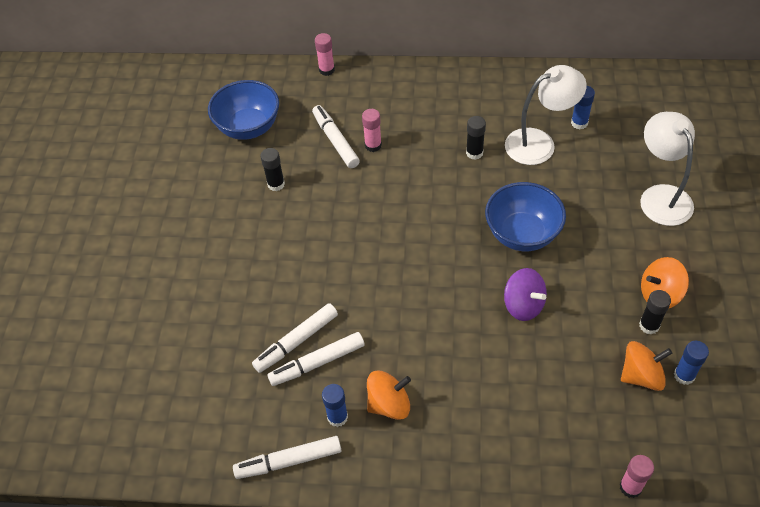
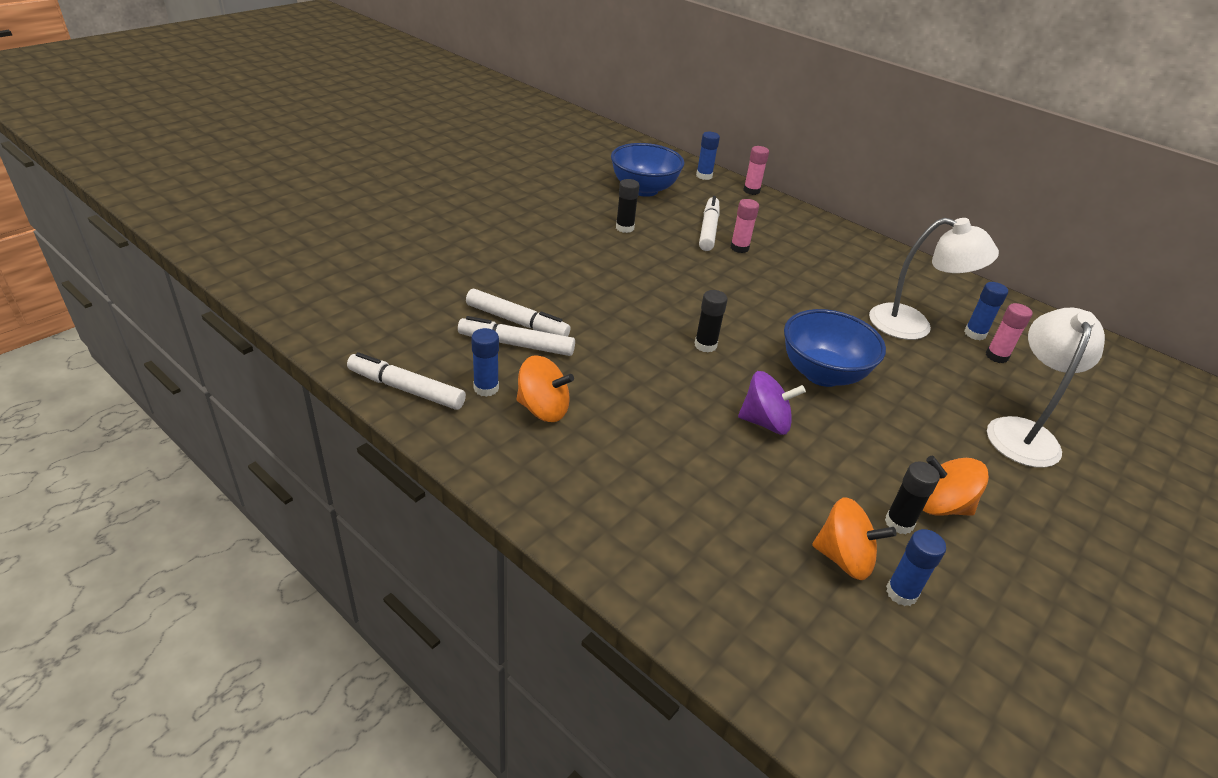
camera: 30 degrees right, 15 degrees down
white marker [252,303,338,373] -> white marker turned 150 degrees counterclockwise [466,289,571,337]
black glue stick [466,116,486,160] -> black glue stick moved to [695,290,728,353]
purple spinning top [504,268,547,321] -> purple spinning top turned 75 degrees counterclockwise [738,371,806,435]
pink glue stick [620,455,654,498] -> pink glue stick moved to [986,303,1033,363]
none -> blue glue stick [696,132,720,180]

